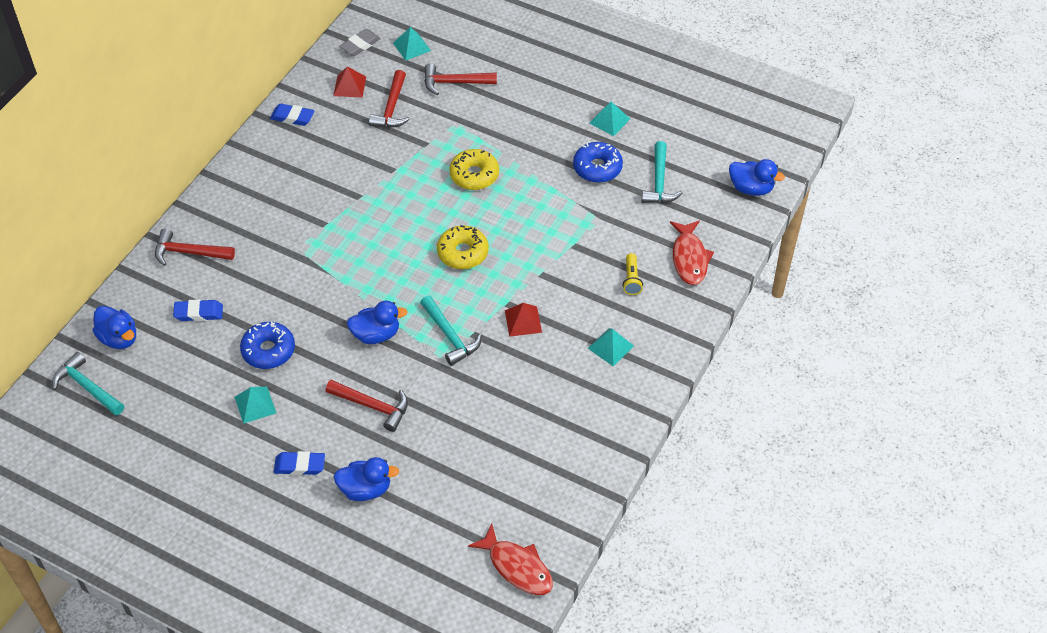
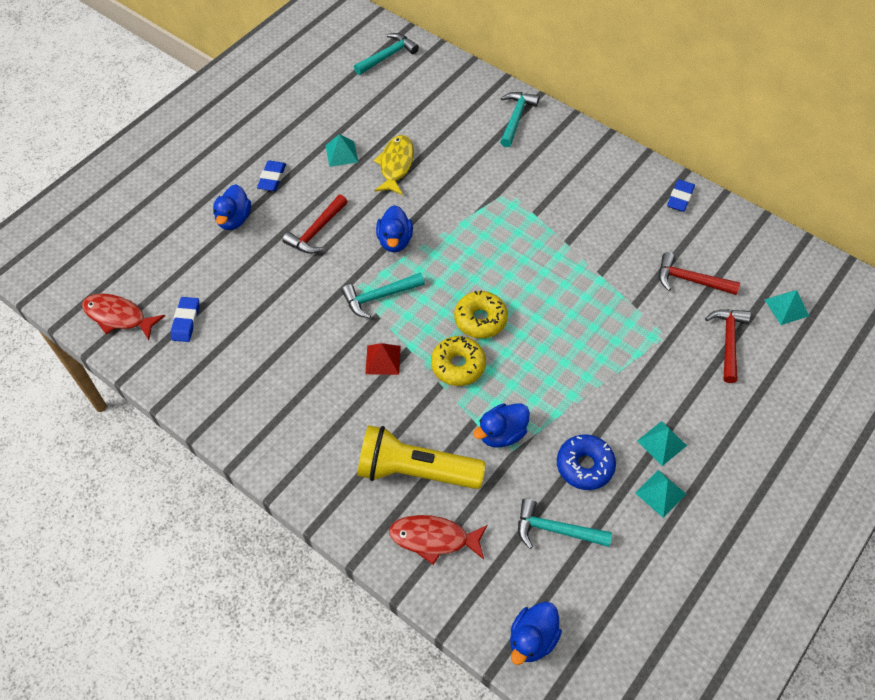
camera: 100 degrees right, 5 degrees up
blue duck [92,306,136,349] -> blue duck moved to [473,403,530,448]
red hammer [155,228,235,266] -> turquoise hammer [500,92,539,147]
blue eraser [173,299,223,321] -> blue eraser moved to [171,297,199,342]
blue donut [240,322,295,369] -> yellow fish [373,135,414,195]
red pyramid [333,66,366,98] -> none
grey eraser [339,29,381,56] -> none
yellow donut [449,149,499,190] -> yellow donut moved to [431,336,486,386]
red fish [468,524,553,595] -> red fish turned 60 degrees clockwise [82,294,165,340]
turquoise pyramid [588,328,634,366] -> turquoise pyramid moved to [637,421,687,466]
yellow flashlight [623,253,643,295] -> yellow flashlight [357,425,486,489], size x2.41

